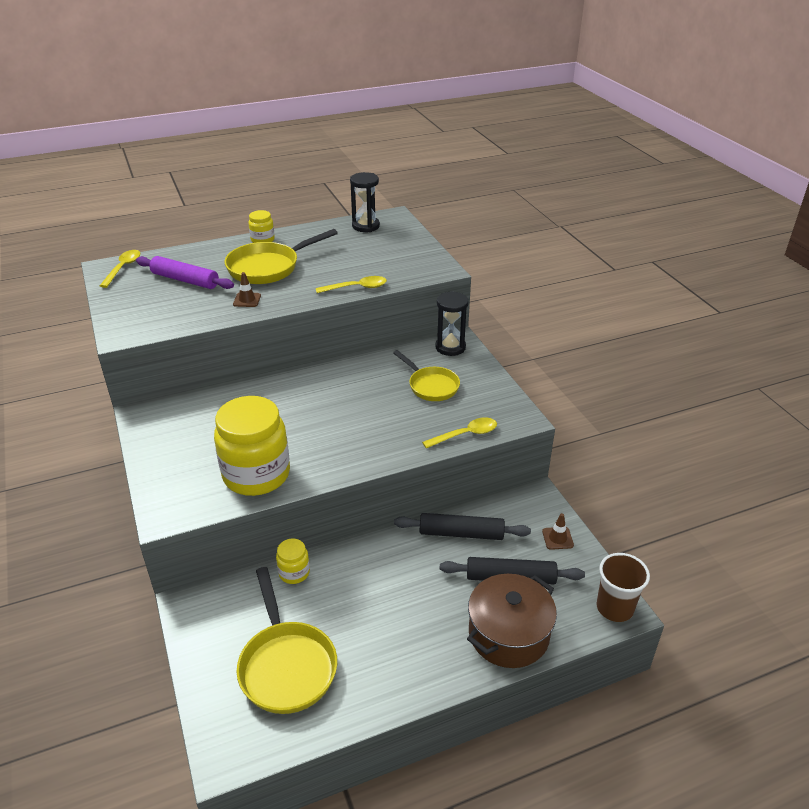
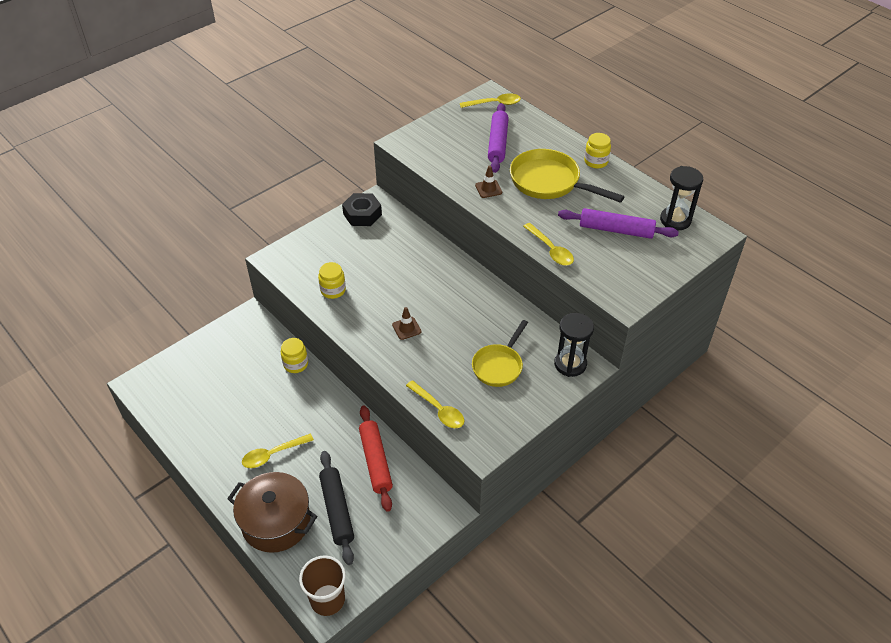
camera: 70 degrees right, 10 degrees up
yellow jar [214,396,290,496] -> yellow jar [318,262,346,299], size x0.46
yellow pan [236,567,337,714] -> none
black rolling pin [394,513,531,540] -> red rolling pin [359,406,393,512]
brown traffic cone [542,513,574,550] -> brown traffic cone moved to [392,307,421,340]
none -> yellow spoon [242,434,314,468]
none -> black nut [342,193,382,226]
none -> purple rolling pin [558,208,679,239]

